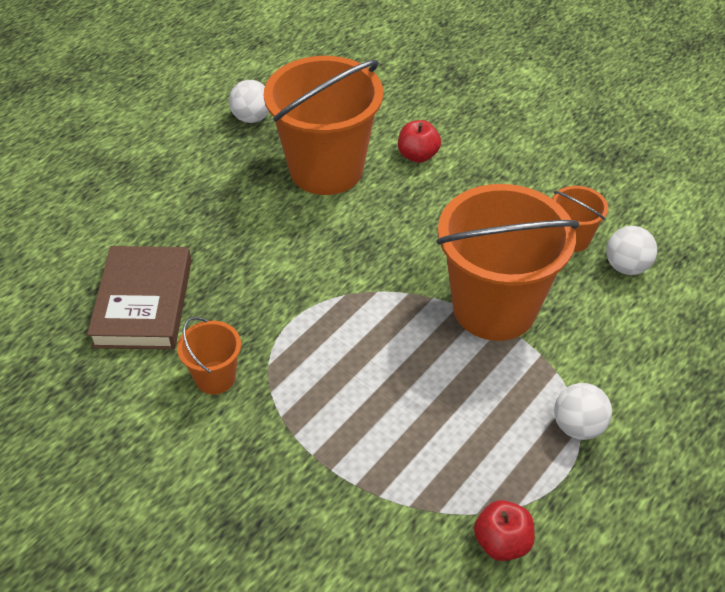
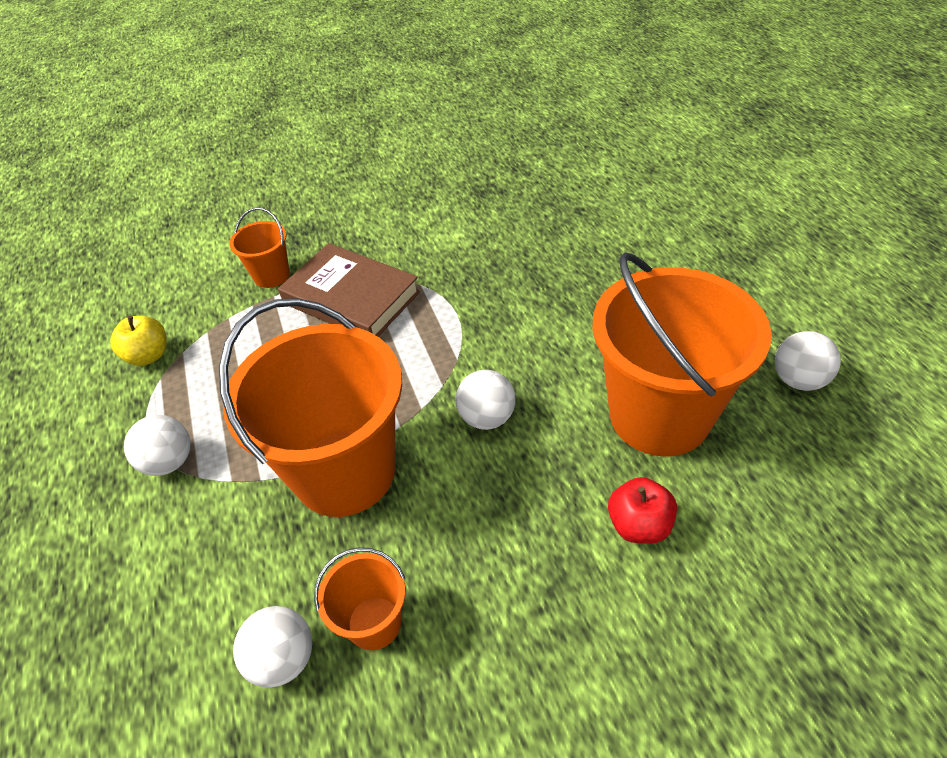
camera: 125 degrees right, 0 degrees up
brown book [87,246,192,350] -> brown book moved to [278,243,420,337]
orange bucket [177,317,241,394] -> orange bucket moved to [229,207,290,288]
red apple [474,500,535,561] -> yellow apple [110,316,166,366]
none -> white ball [456,370,516,430]

